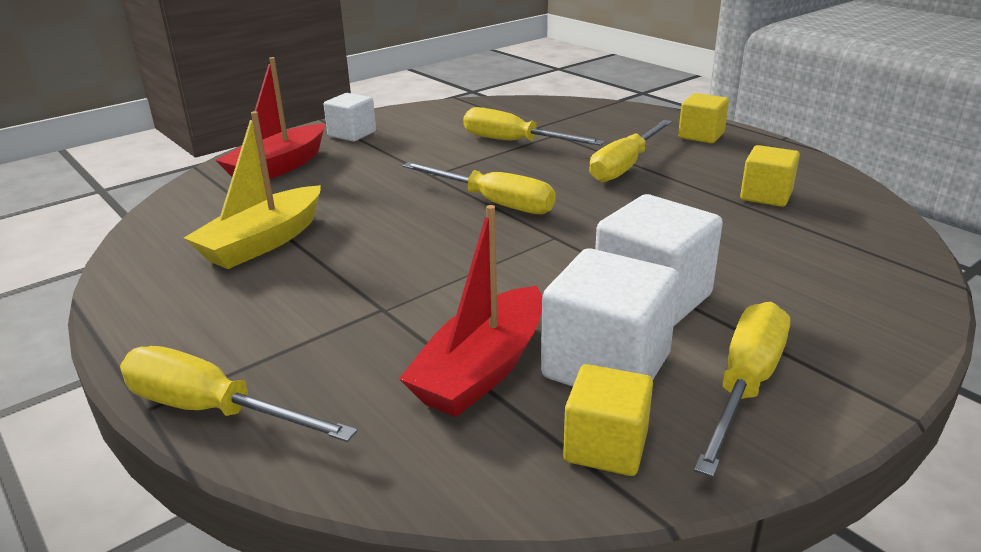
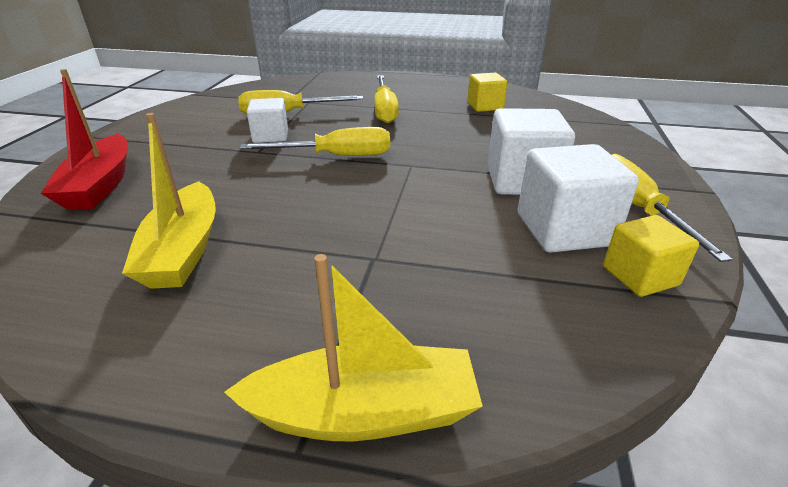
camera: 40 degrees left, 5 degrees up
yellow screwdriver [120,346,357,442] -> yellow boat [224,254,483,441]
white cube [324,93,376,142] -> white cube moved to [247,98,288,143]
red boat [399,205,542,417] -> none
yellow cube [678,93,729,143] -> none

